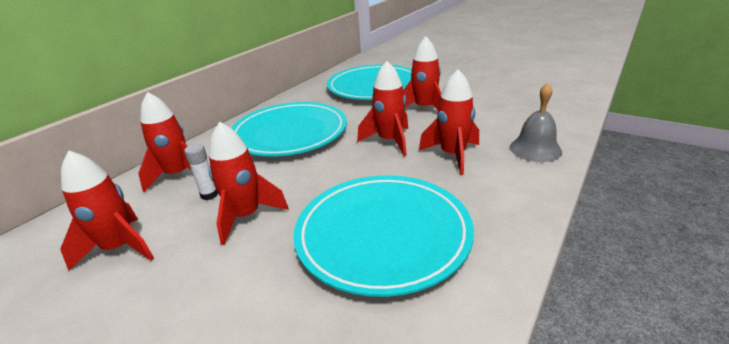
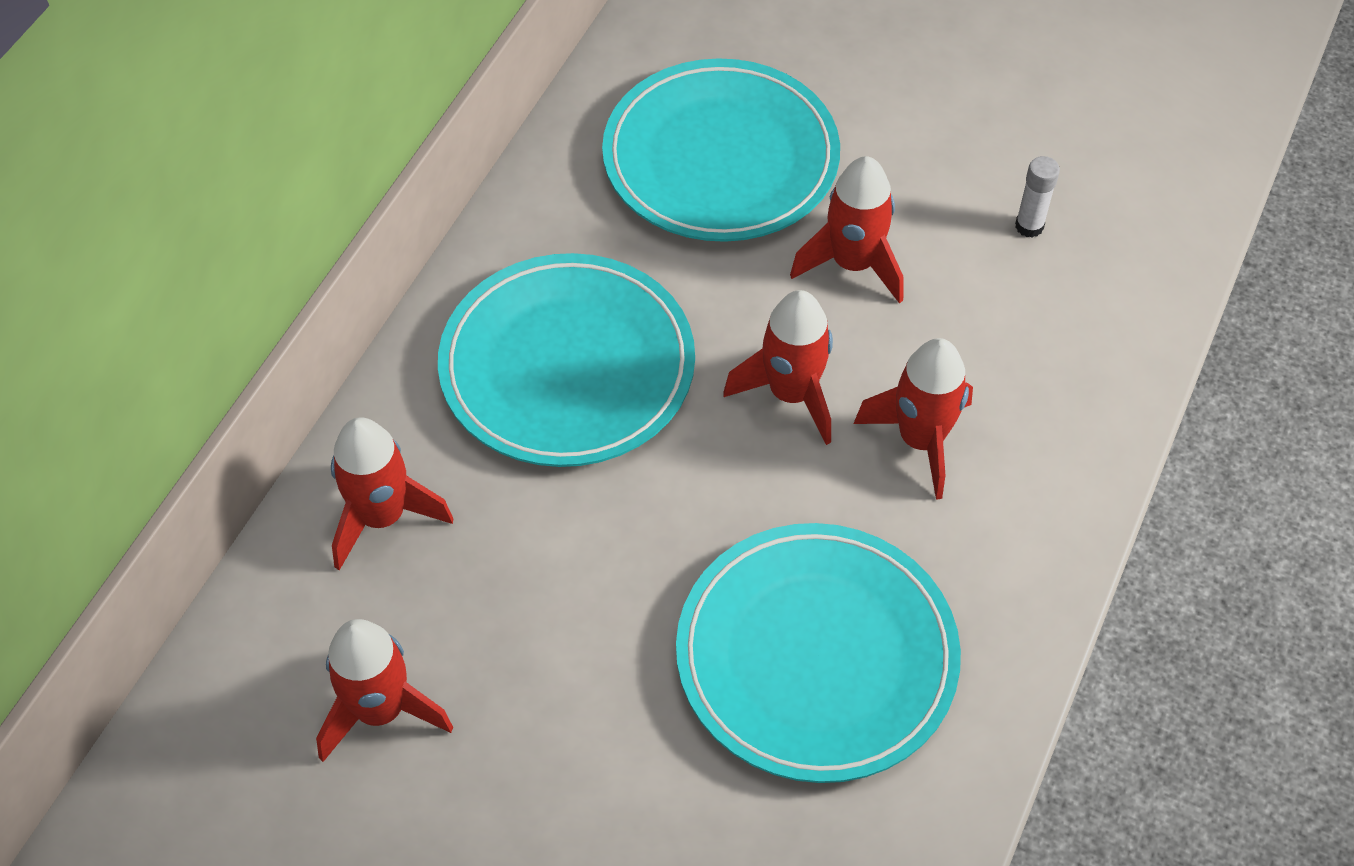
camera: 10 degrees left, 25 degrees up
white glue stick [184,144,218,200] -> white glue stick moved to [1015,156,1060,238]
red rocket [209,122,289,245] -> none
grey bell [510,83,562,162] -> none

